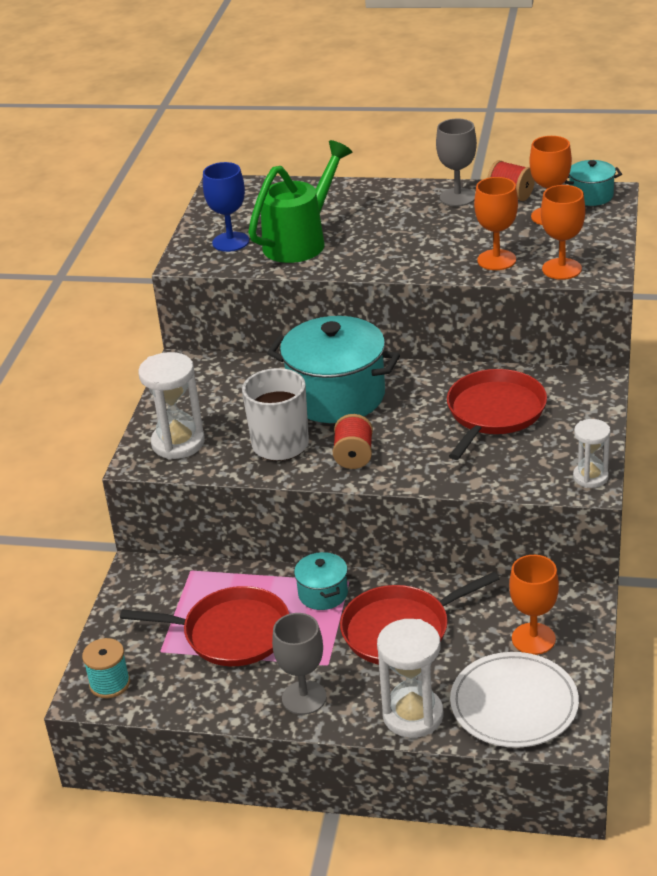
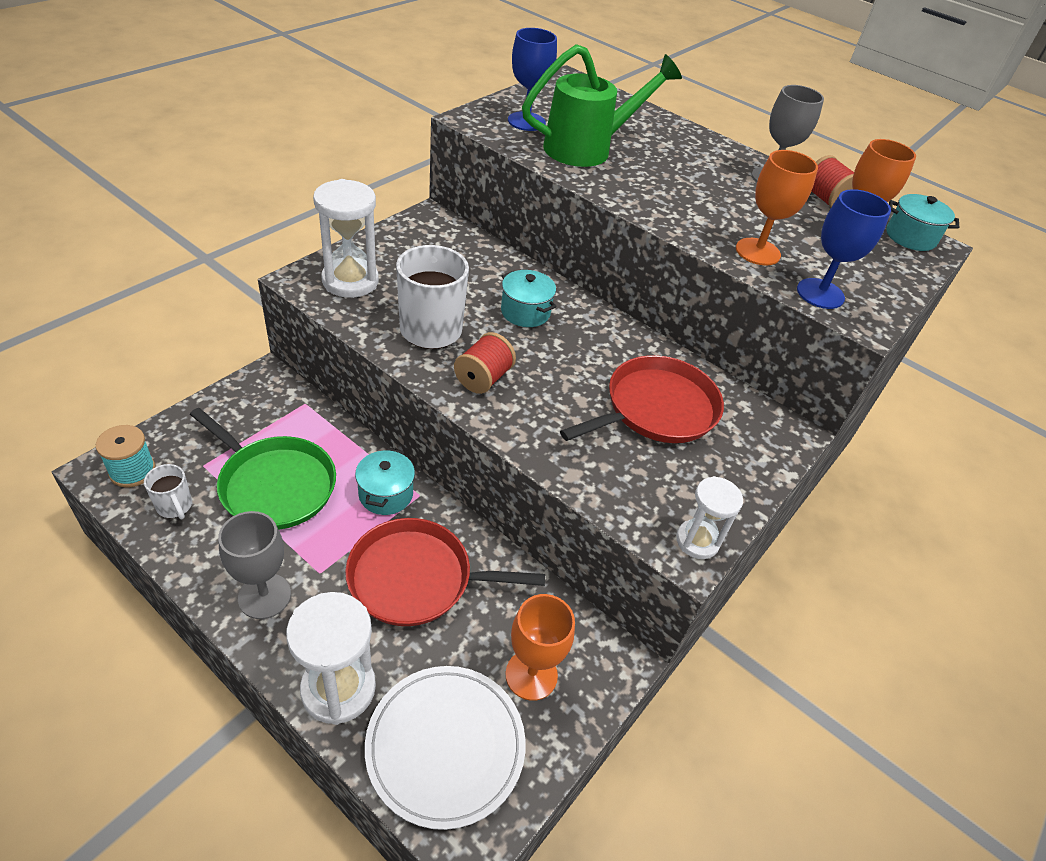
camera: 20 degrees right, 10 degrees up
red pan [120,586,289,666] -> green pan [190,408,336,530]
turquoise pot [267,316,400,423] -> turquoise pot [501,270,557,327], size x0.48
orange goblet [541,185,585,280] -> blue goblet [797,189,891,309]
none -> white mug [144,464,192,519]

